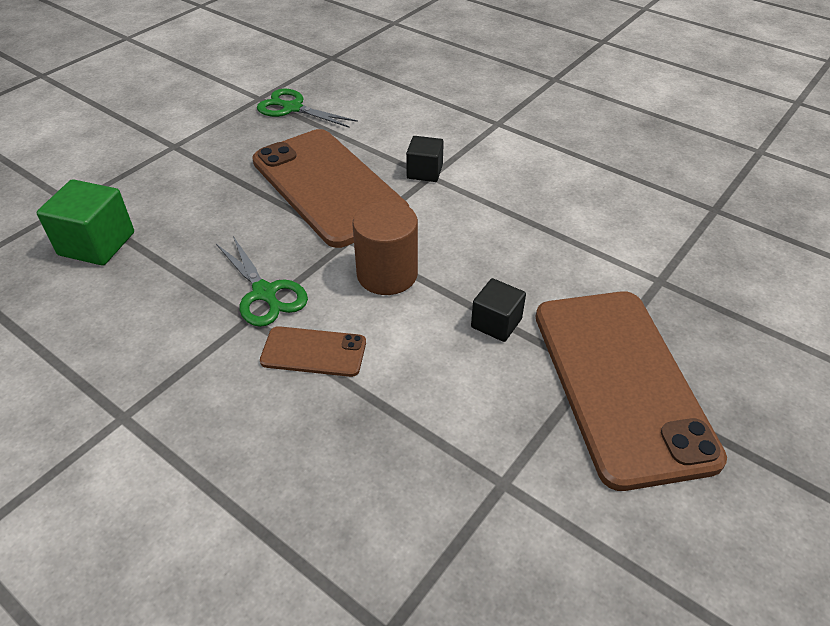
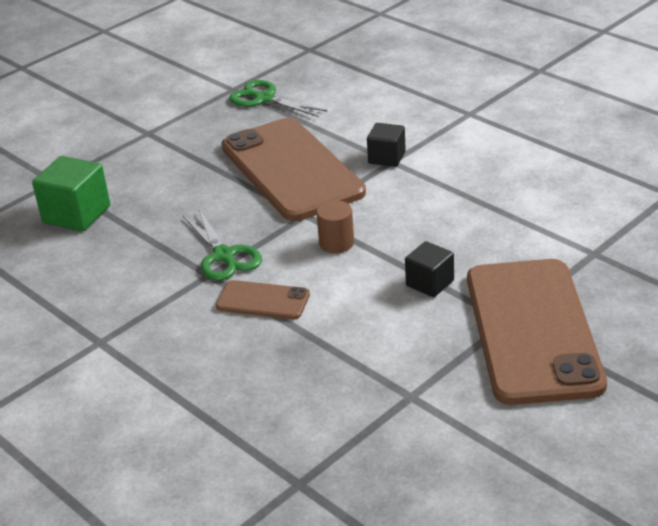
camera: 10 degrees right, 10 degrees down
brown cylinder [352,200,418,295] -> brown cylinder [316,200,354,253], size x0.62

